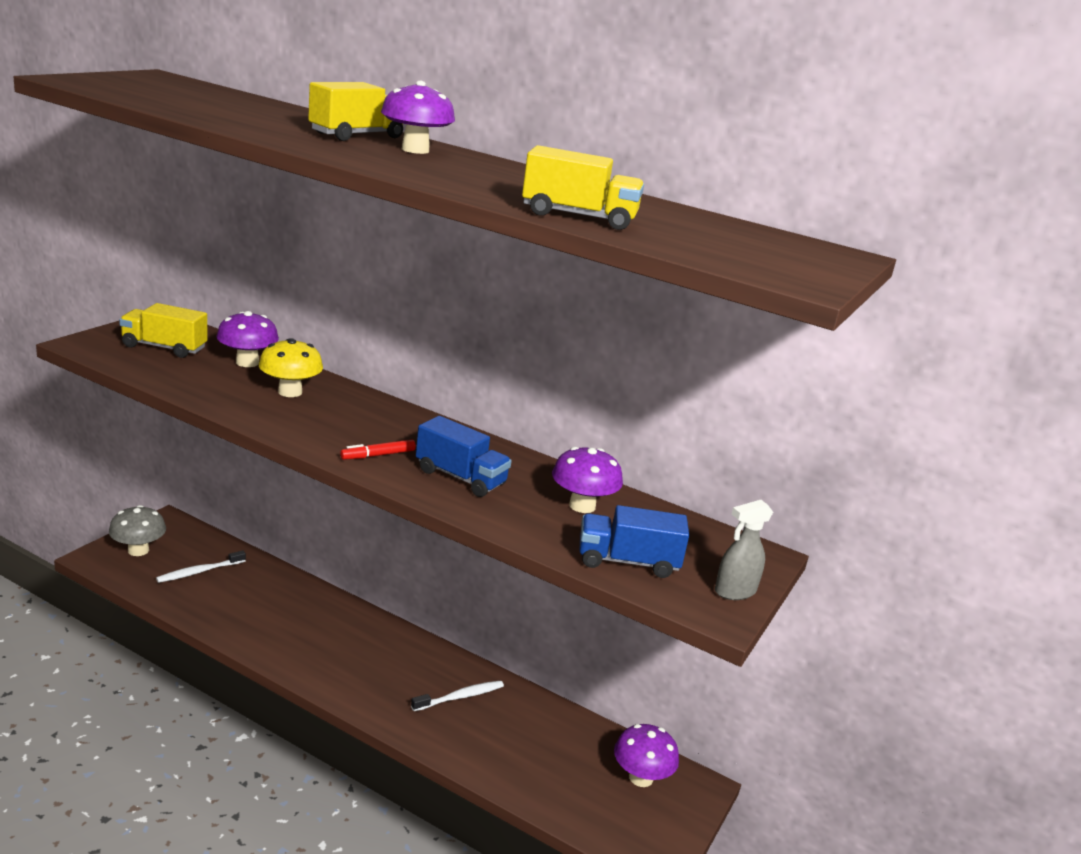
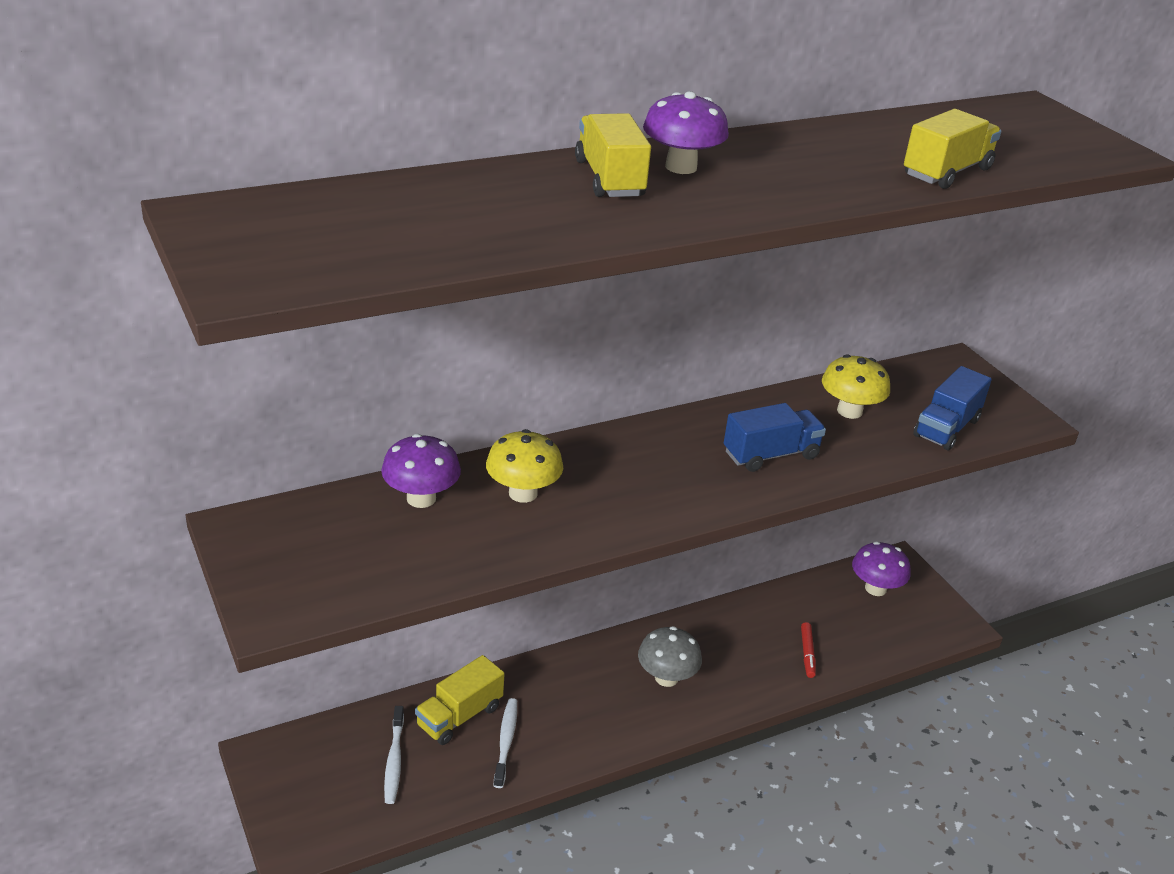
camera: 55 degrees left, 10 degrees up
grey mushroom [109,505,166,556] -> grey mushroom moved to [638,626,702,687]
yellow truck [119,303,207,358] -> yellow truck moved to [415,655,505,745]
red marker [340,440,416,460] -> red marker moved to [801,622,816,678]
white toothbrush [411,680,504,711] -> white toothbrush moved to [494,698,517,788]
purple mushroom [552,447,623,513] -> yellow mushroom [822,354,890,419]
grey spray bottle [715,500,773,600] -> none

